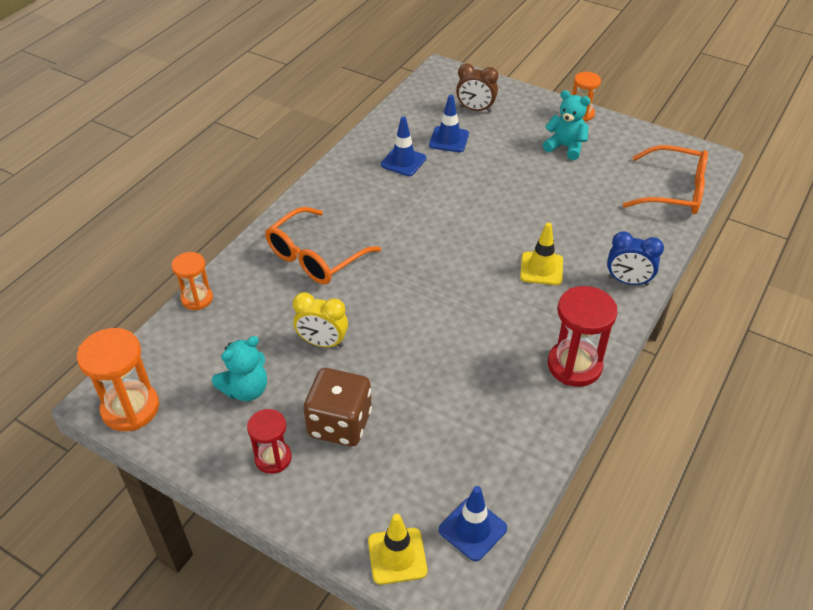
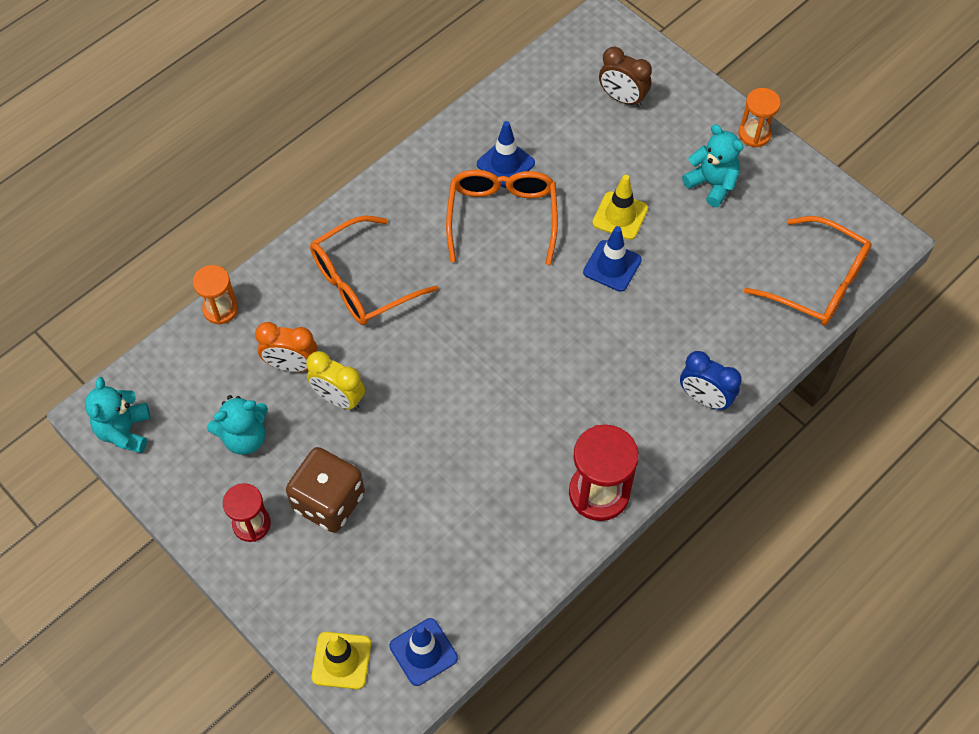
camera: 15 degrees right, 15 degrees up
orange hourglass [77,328,159,431] -> turquoise teddy bear [85,377,150,453]
blue traffic cone [429,95,469,152] -> blue traffic cone moved to [583,226,642,292]
yellow traffic cone [520,223,563,285] -> yellow traffic cone moved to [592,175,648,240]
none -> orange clock [255,322,318,372]
none -> orange glasses [446,170,558,265]

